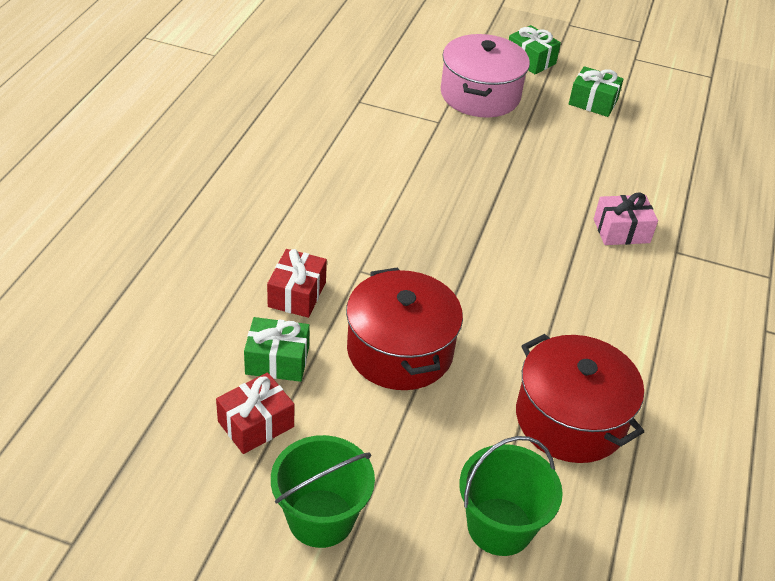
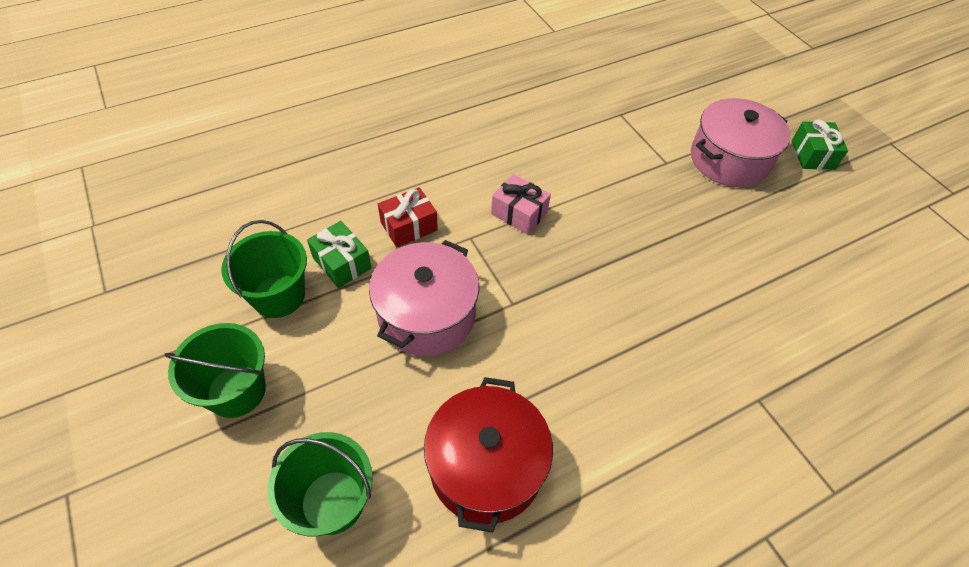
camera: 45 degrees right, 10 degrees up
red gift [216,373,294,454] -> green bucket [221,220,307,318]
red pot [346,267,463,390] -> pink pot [369,240,479,356]
green gift [569,66,624,117] -> none
pink gift [594,193,658,245] -> pink gift moved to [491,174,551,235]

